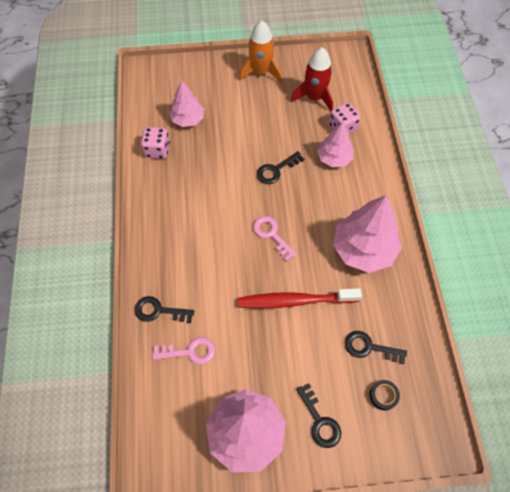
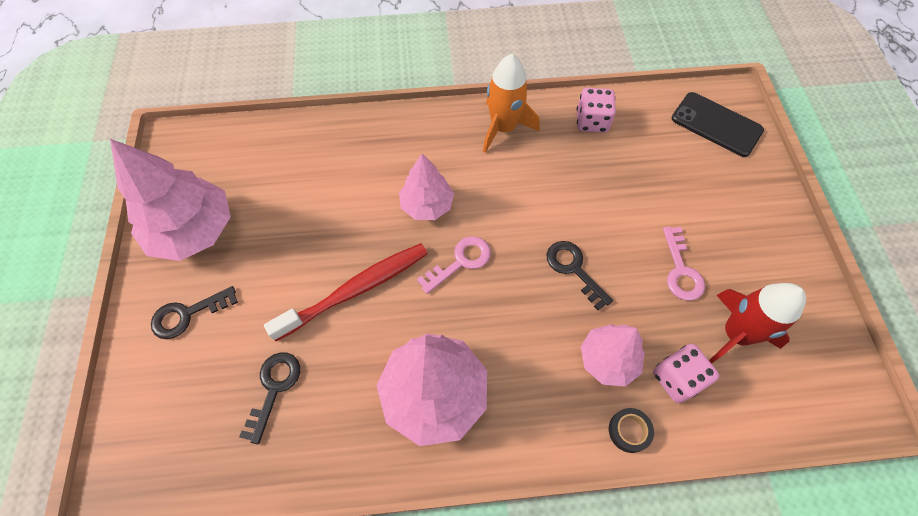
camera: 90 degrees right, 0 degrees up
black key [135,296,194,323] -> none
pink key [153,337,215,364] -> pink key moved to [663,227,705,301]
pink tree [169,80,204,127] -> pink tree moved to [399,154,454,220]
red toothbrush [238,288,362,309] -> red toothbrush turned 60 degrees clockwise [264,243,428,342]
orange rocket [239,20,281,83] -> orange rocket moved to [483,54,539,153]
black tape [369,380,400,411] -> black tape moved to [609,408,654,453]
none -> black phone [671,92,764,157]

